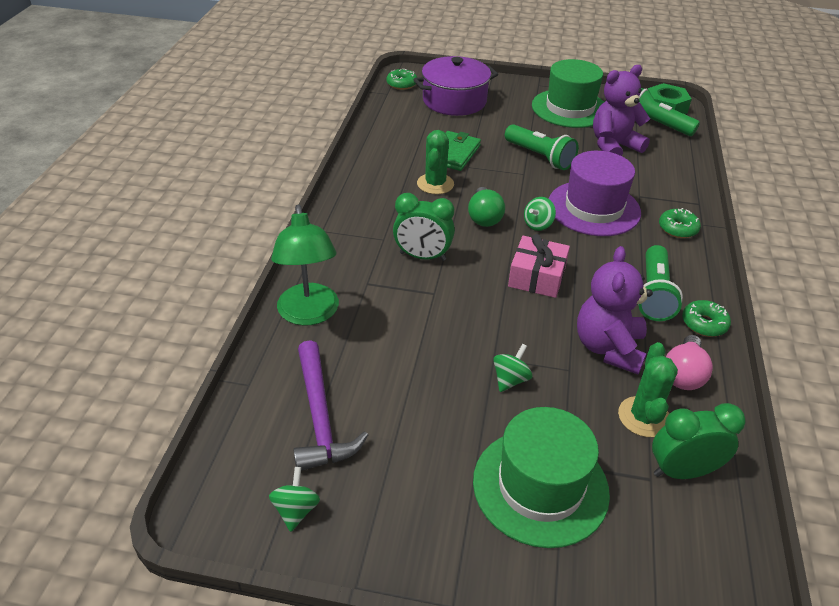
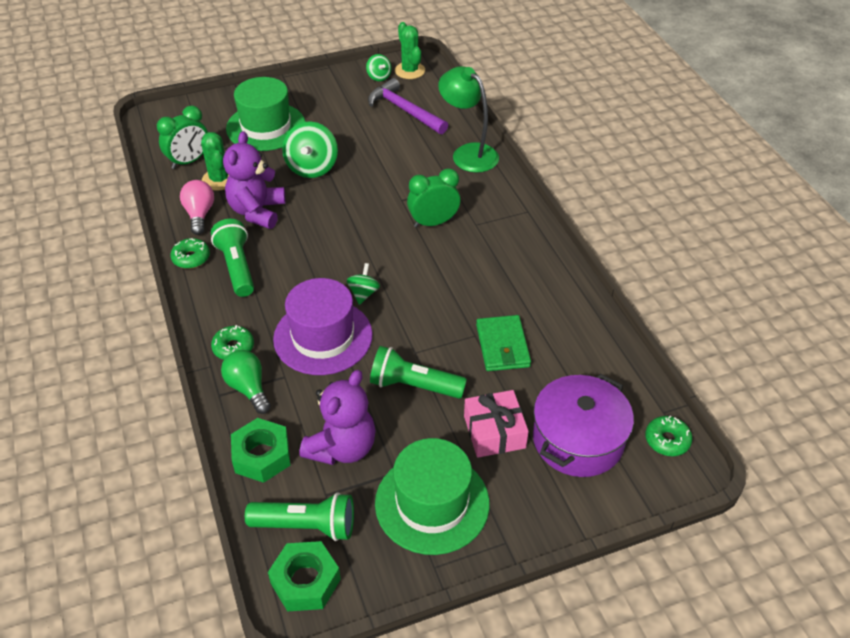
camera: 150 degrees right, 5 degrees up
green cactus [417,130,454,194] -> green cactus moved to [395,22,425,79]
green light bulb [468,187,505,227] -> green light bulb moved to [221,350,271,414]
green spinning top [493,344,532,392] -> green spinning top [282,121,338,178], size x1.86
pink gift [508,234,570,298] -> pink gift moved to [464,390,529,458]
purple teddy bear [577,246,653,374] -> purple teddy bear turned 150 degrees counterclockwise [223,131,286,229]
none -> green nut [231,418,290,483]

